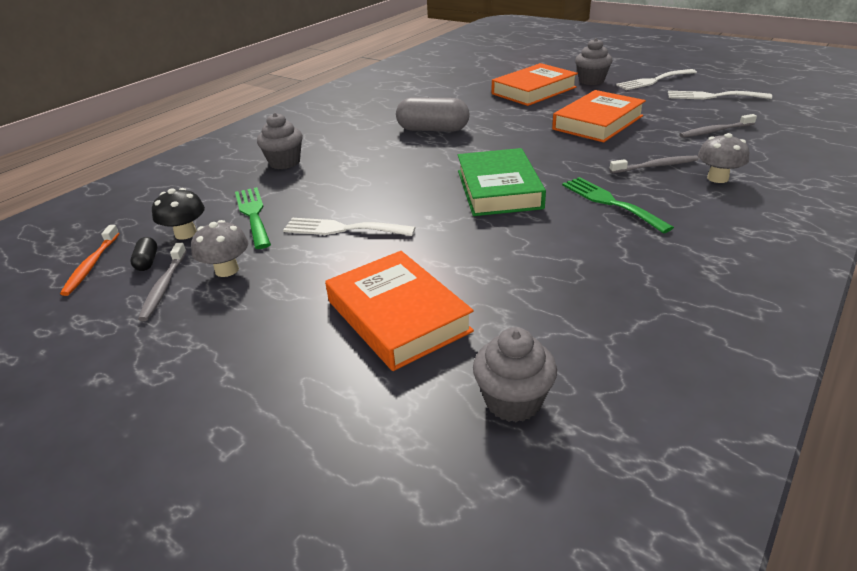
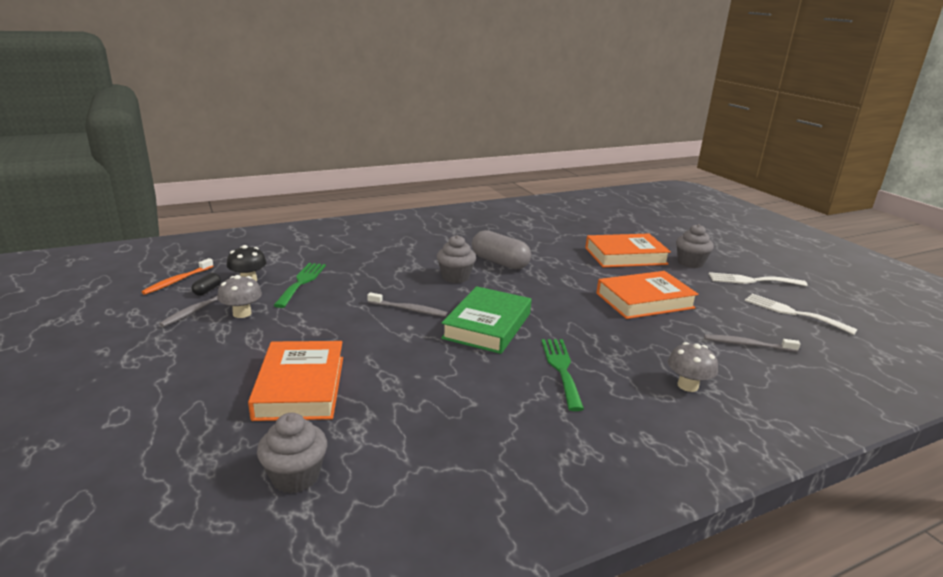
camera: 25 degrees right, 10 degrees down
grey cupcake [257,113,303,169] -> grey cupcake moved to [437,235,476,283]
white fork [283,218,416,236] -> none
grey toothbrush [609,156,699,173] -> grey toothbrush moved to [367,292,448,317]

